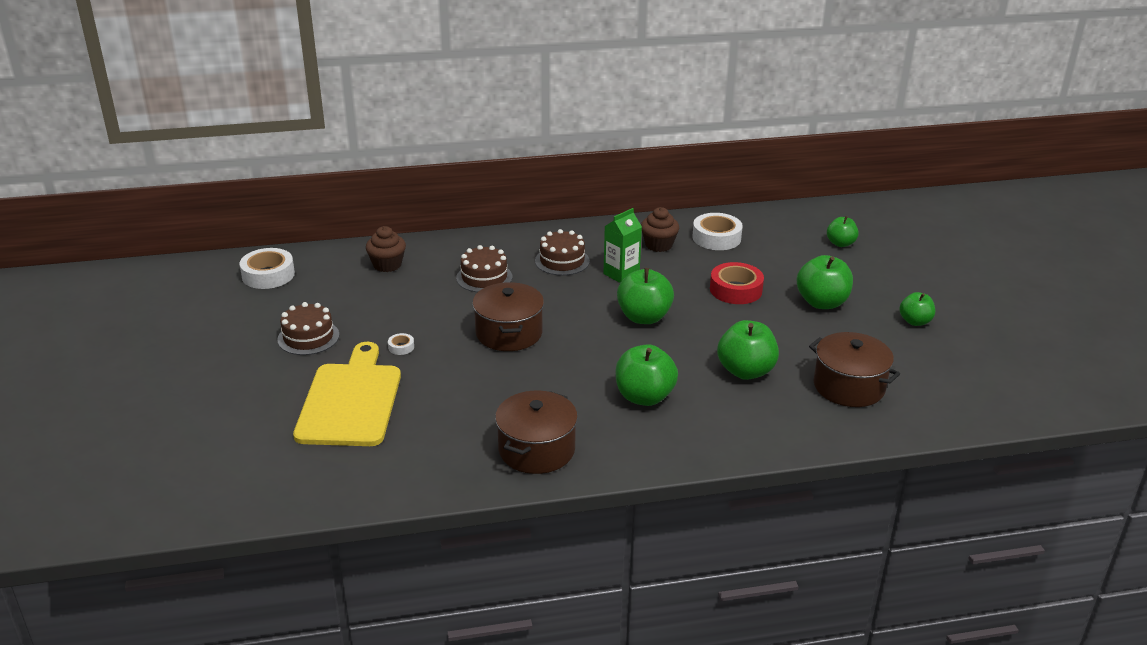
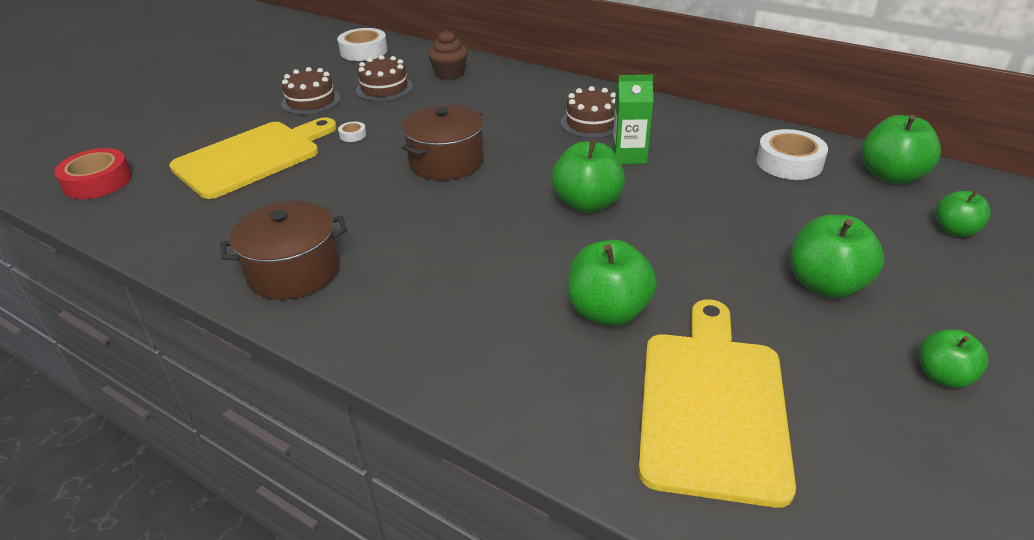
camera: 45 degrees right, 5 degrees up
brown cake [456,245,512,292] -> brown cake moved to [356,55,413,101]
green apple [615,344,678,406] -> green apple moved to [861,115,941,184]
brown cupcake [641,207,679,252] -> none
red tape [710,262,764,304] -> red tape moved to [54,148,132,199]
brown pot [809,332,900,407] -> yellow cutting board [638,299,796,508]

